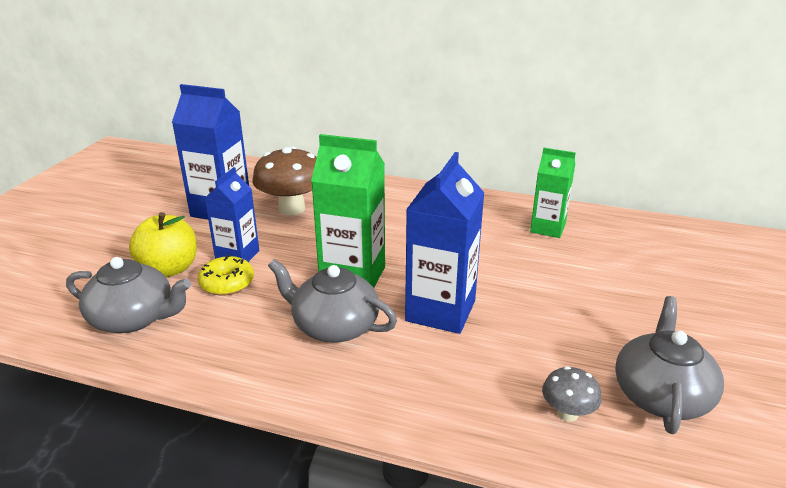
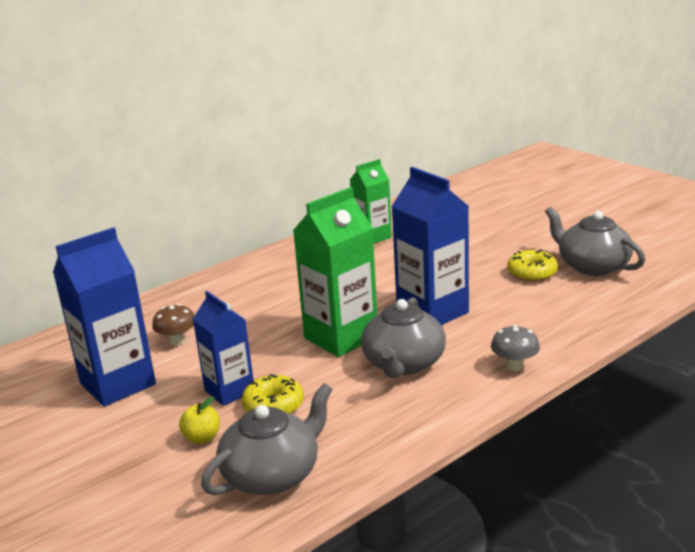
camera: 55 degrees left, 5 degrees down
yellow apple [129,212,197,277] -> yellow apple [179,396,220,444], size x0.52
brown mushroom [252,147,317,215] -> brown mushroom [152,304,195,346], size x0.51
grey teapot [268,259,397,343] -> grey teapot turned 45 degrees counterclockwise [361,297,446,378]
grey mushroom [542,366,602,422] -> grey mushroom moved to [491,325,540,371]
none -> yellow donut [507,249,558,282]

